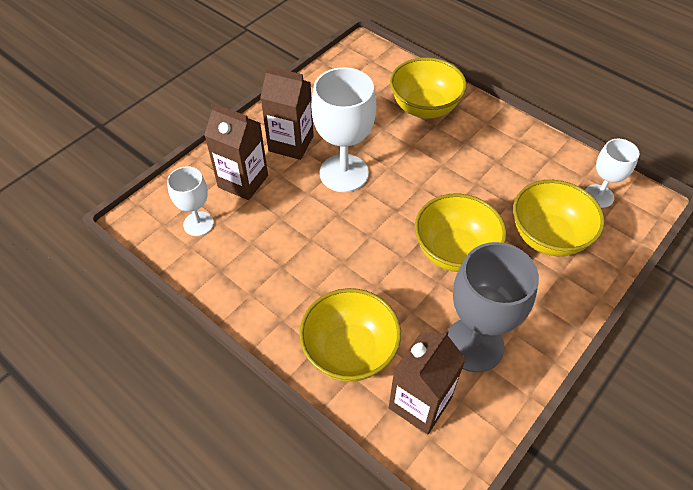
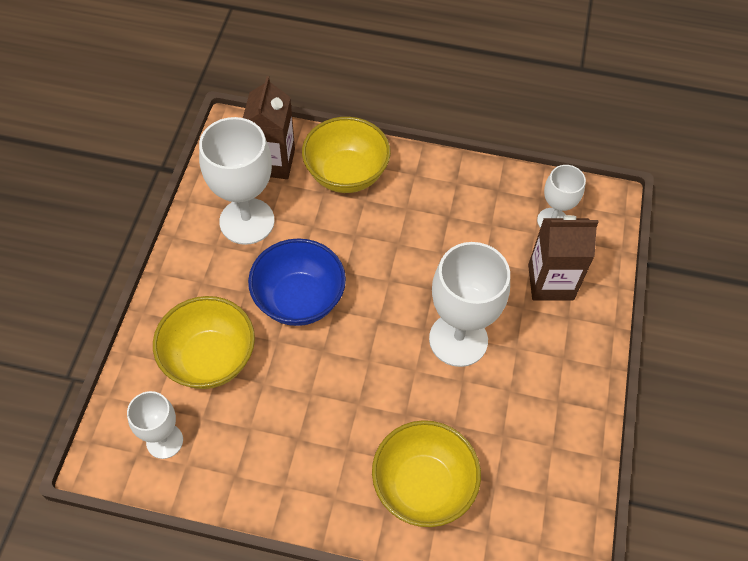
camera: 150 degrees right, 5 degrees up
brown carton [260,66,314,160] -> none
yellow bowl [415,193,506,272] -> blue bowl [248,239,346,326]
grey goblet [448,242,539,373] -> white goblet [199,117,275,245]

